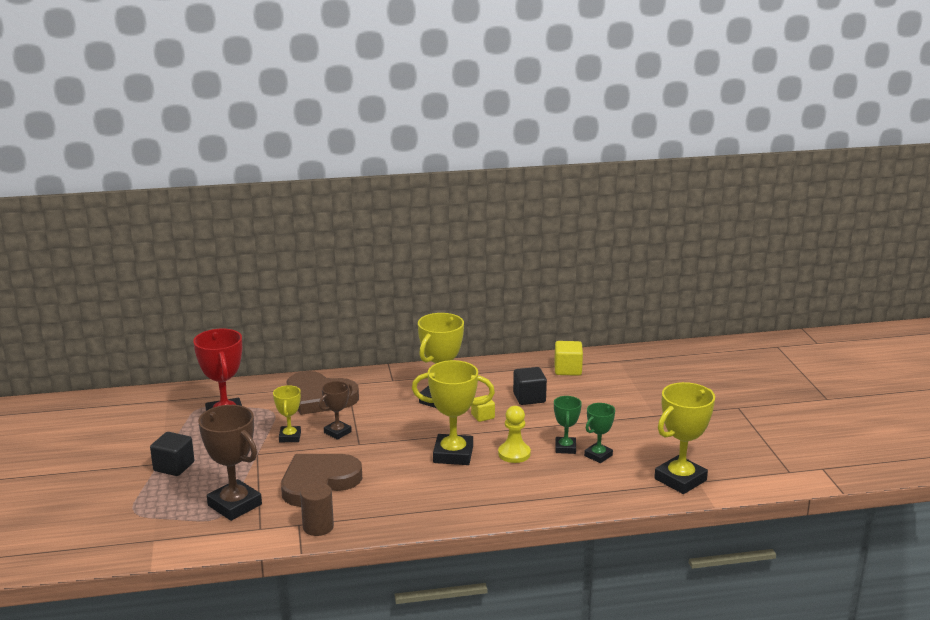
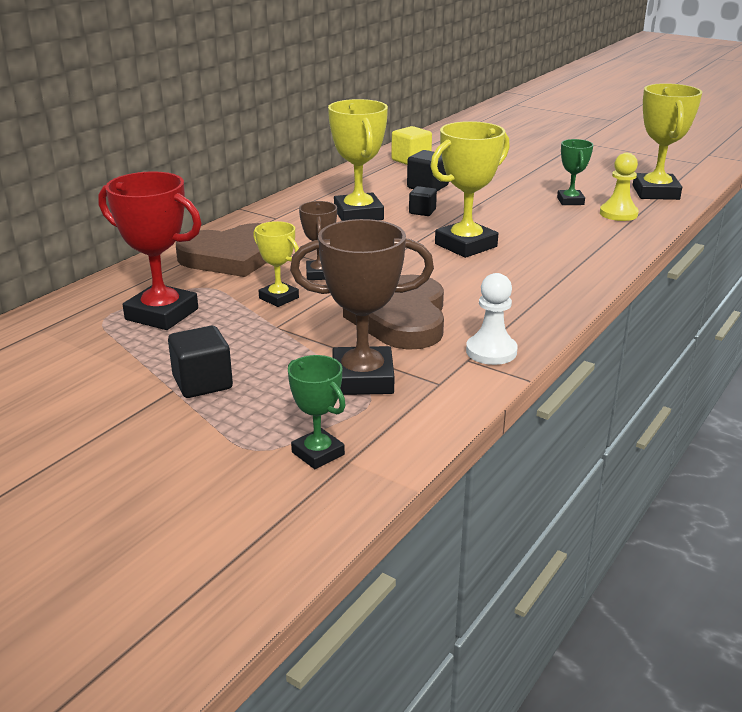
camera: 45 degrees left, 5 degrees up
brown cylinder [300,483,334,536] -> white pawn [466,273,518,365]
yellow cube [471,395,495,422] -> black cube [409,186,437,216]
yellow pawn [498,406,531,463] -> yellow pawn moved to [600,153,639,221]
green trophy [554,396,582,454] -> green trophy moved to [288,355,346,469]

